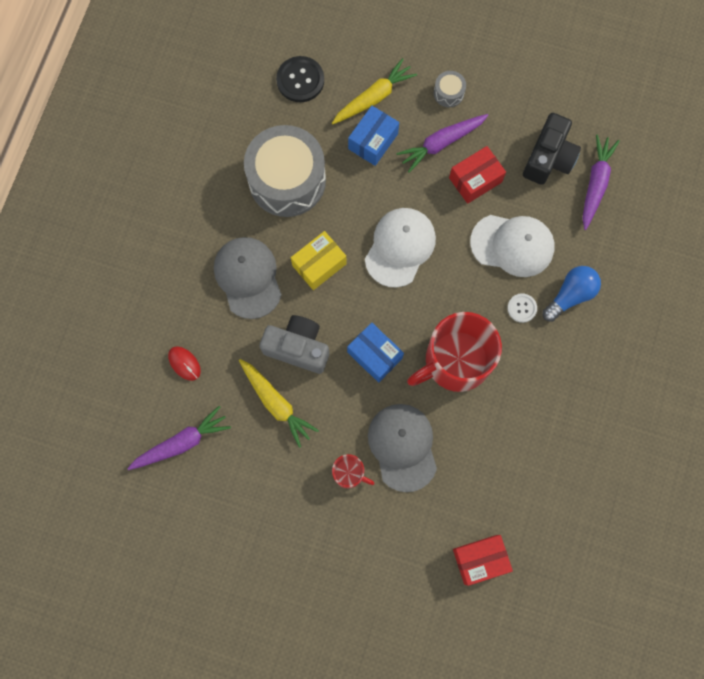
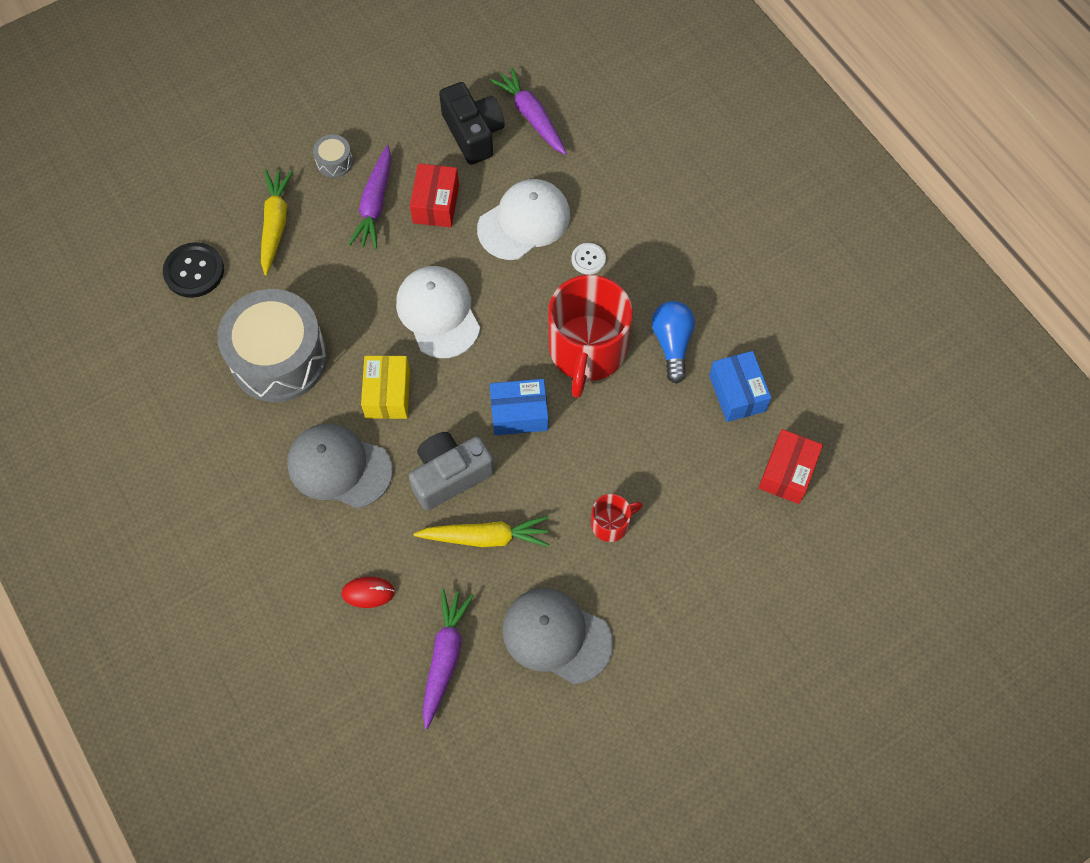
camera: 50 degrees left, 10 degrees down
blue box [348,106,399,166] -> blue box moved to [709,351,772,422]
grey cap [368,404,437,492] -> grey cap moved to [502,588,613,684]
blue light bulb [542,266,601,322] -> blue light bulb moved to [652,301,695,384]

